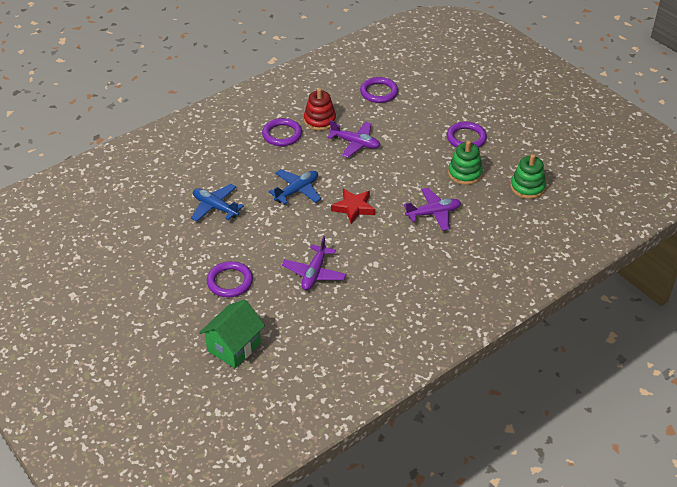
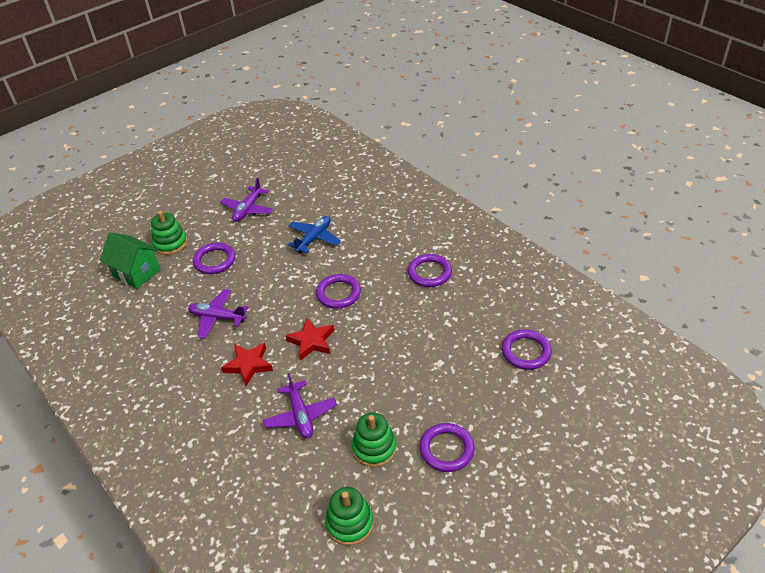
camera: 90 degrees right, 0 degrees up
blue plane [269,169,321,204] -> purple ring [316,274,361,309]
red stacking toy [304,88,336,131] -> none
purple plane [327,120,380,158] -> purple plane moved to [220,178,274,222]
none -> green stacking toy [151,211,188,255]
none -> red star [221,343,273,386]

